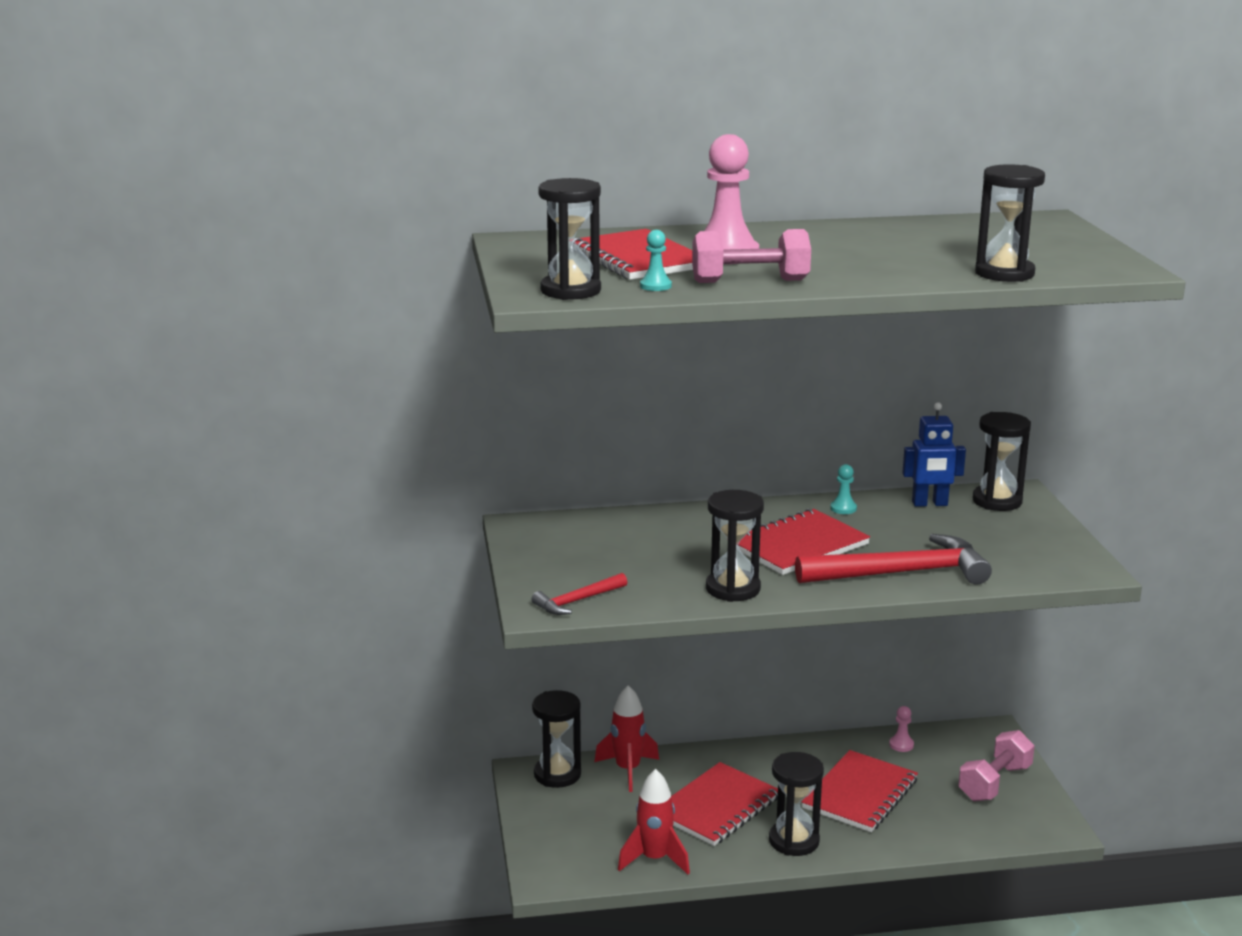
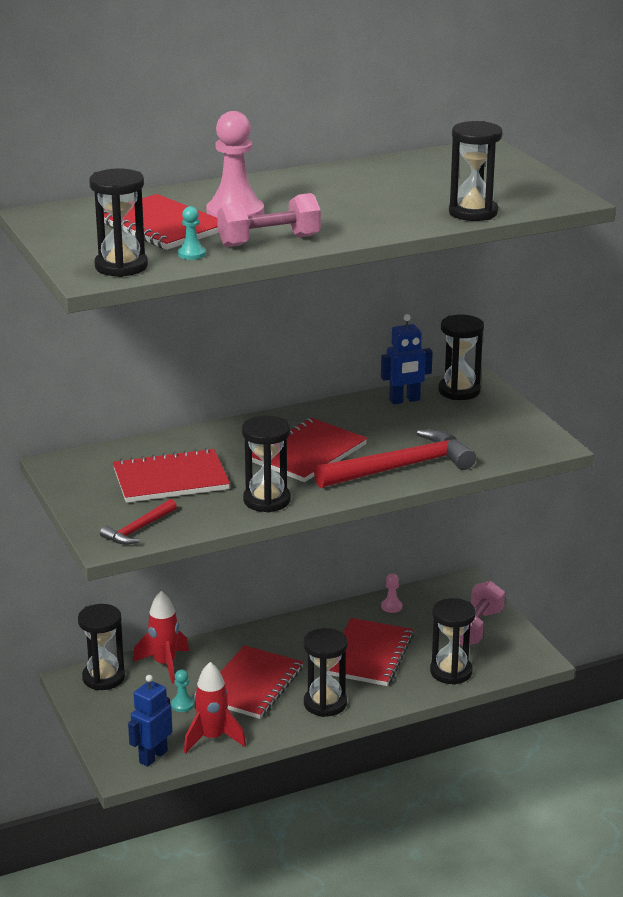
camera: 15 degrees left, 5 degrees up
turquoise pawn [830,464,857,514] -> turquoise pawn moved to [171,670,194,712]
none -> red notebook [113,448,230,503]
none -> blue robot [128,675,173,767]
none -> black hourglass [430,598,476,685]

